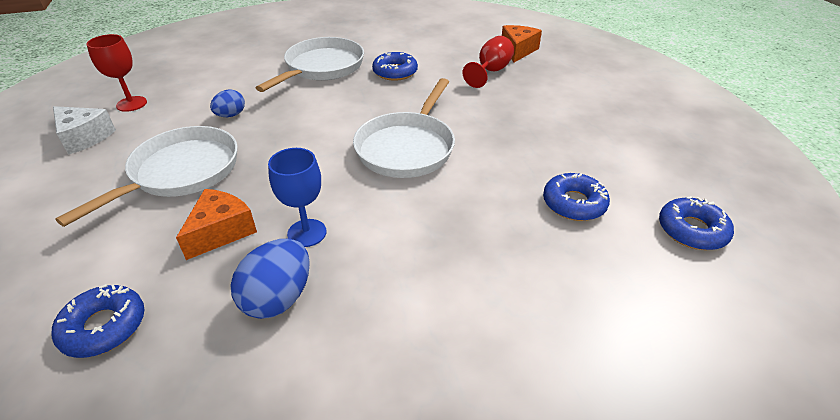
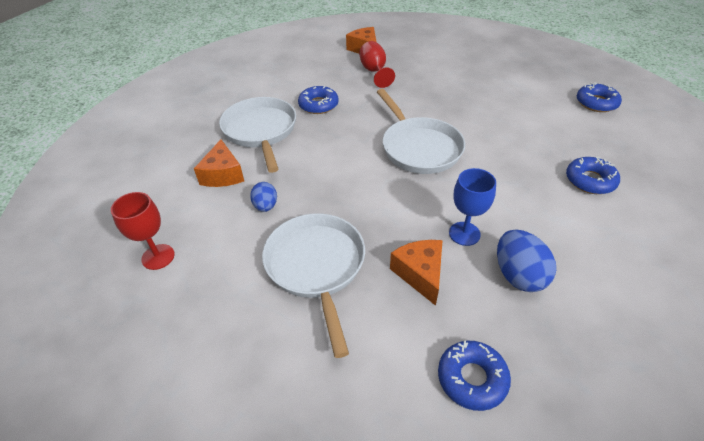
camera: 45 degrees left, 5 degrees up
white cheese [53,106,116,155] -> none
blue donut [543,173,610,221] -> blue donut moved to [566,157,620,194]
none -> orange cheese [194,139,244,187]

